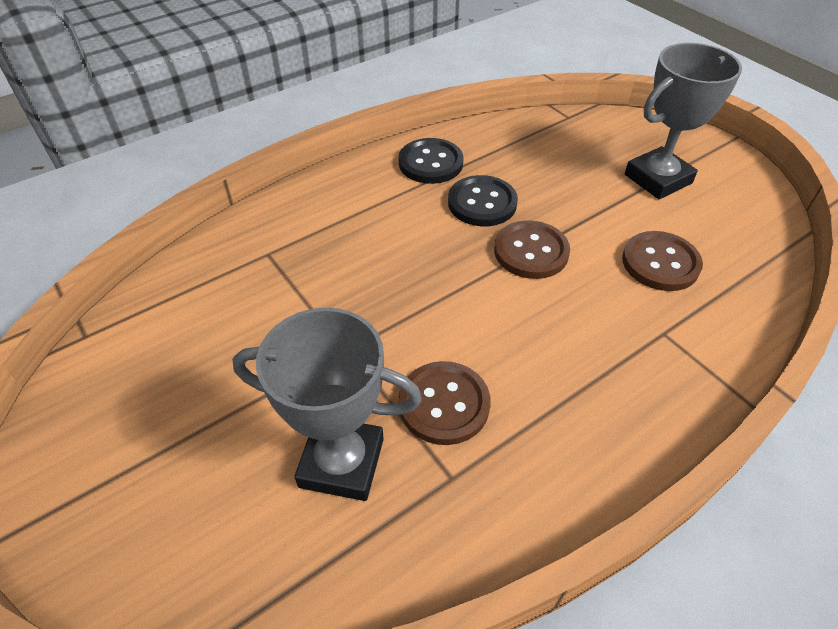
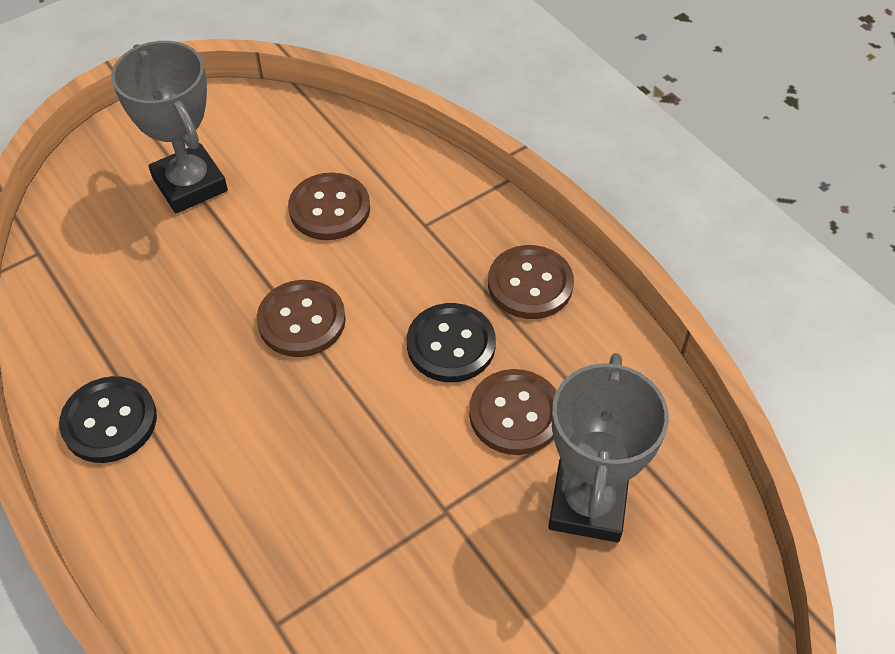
camera: 90 degrees left, 5 degrees up
black button [448,175,518,226] -> black button moved to [407,303,496,382]
none -> brown button [488,245,574,319]

